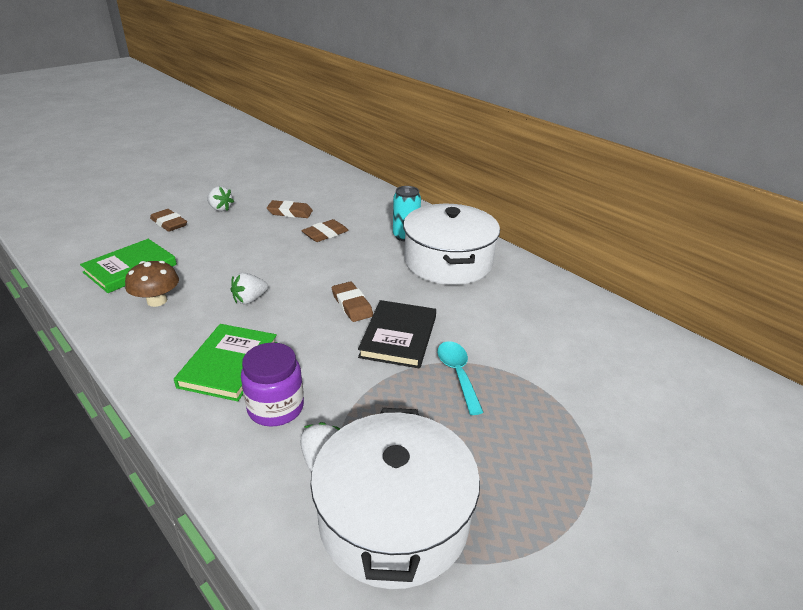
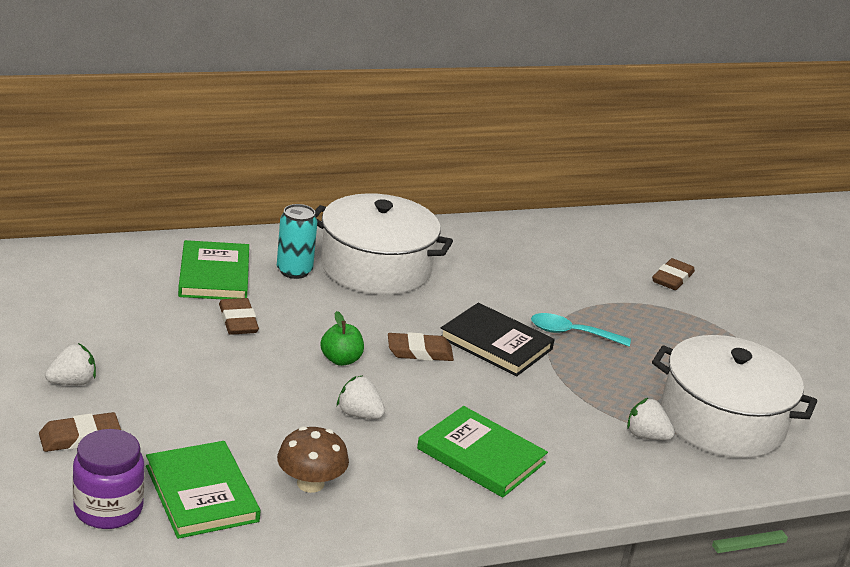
camera: 70 degrees left, 5 degrees down
white strawberry [231,273,268,304] -> white strawberry turned 135 degrees clockwise [337,375,385,419]
purple jar [241,342,304,427] -> purple jar moved to [73,429,144,529]
brown eraser [267,200,313,218] -> brown eraser moved to [652,258,695,290]
none -> green book [178,240,249,299]
none -> green apple [320,311,364,366]

